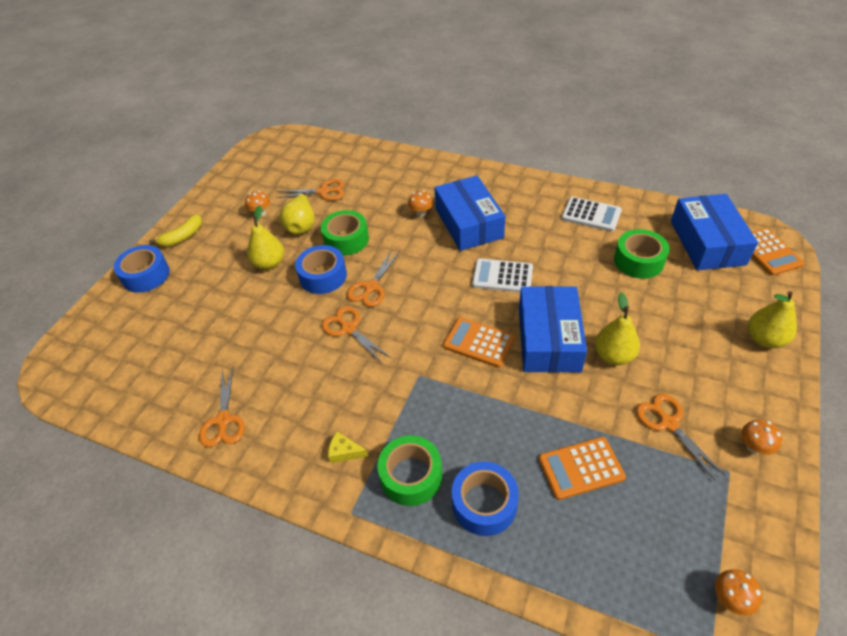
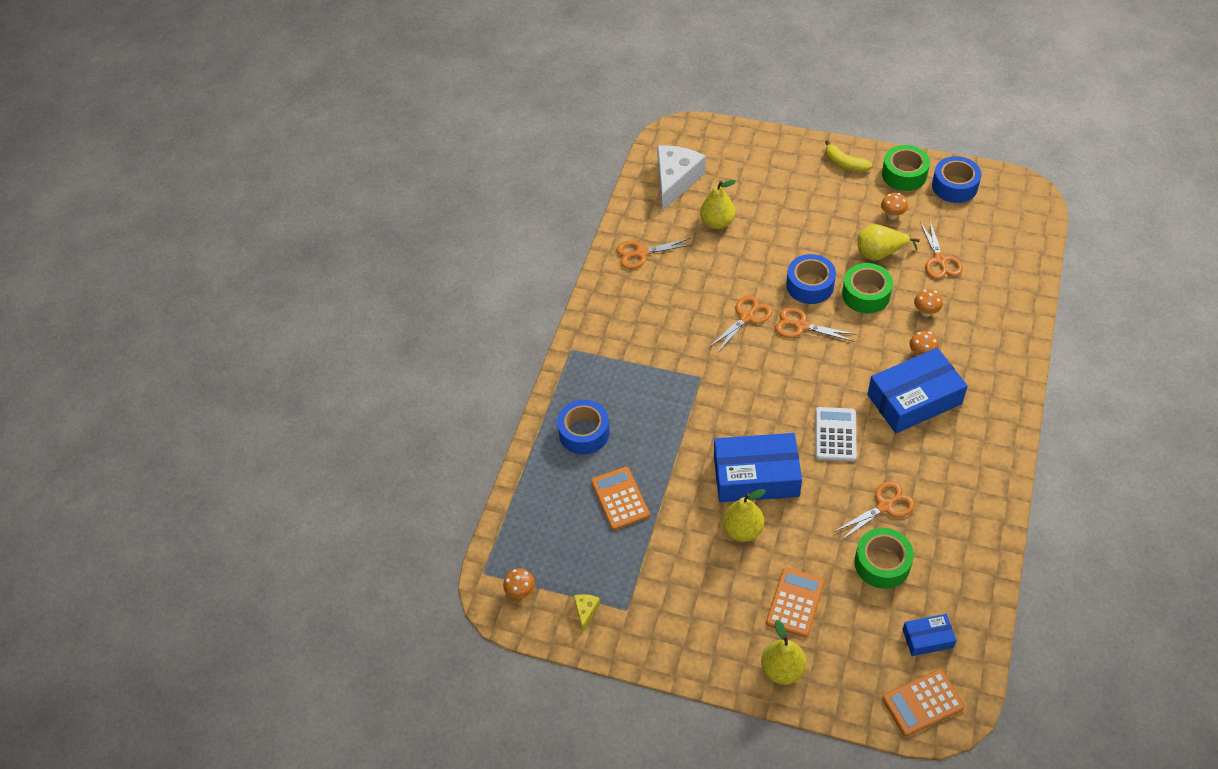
camera: 85 degrees right, 5 degrees up
blue tape [114,245,170,293] -> blue tape moved to [932,156,981,203]
yellow pear [247,205,284,270] -> yellow pear moved to [700,180,736,229]
yellow cheese [328,431,368,463] -> yellow cheese moved to [574,594,601,632]
green tape [377,435,442,506] -> green tape moved to [882,145,930,191]
orange calculator [443,317,515,368] -> orange calculator moved to [766,567,825,637]
white calculator [562,197,622,232] -> none
orange scissors [636,394,725,481] -> orange scissors moved to [834,481,915,540]
blue box [671,194,758,270] -> blue box [902,614,957,656], size x0.50
orange mushroom [741,419,782,455] -> orange mushroom moved to [914,289,943,317]
none -> white cheese [657,145,706,212]

